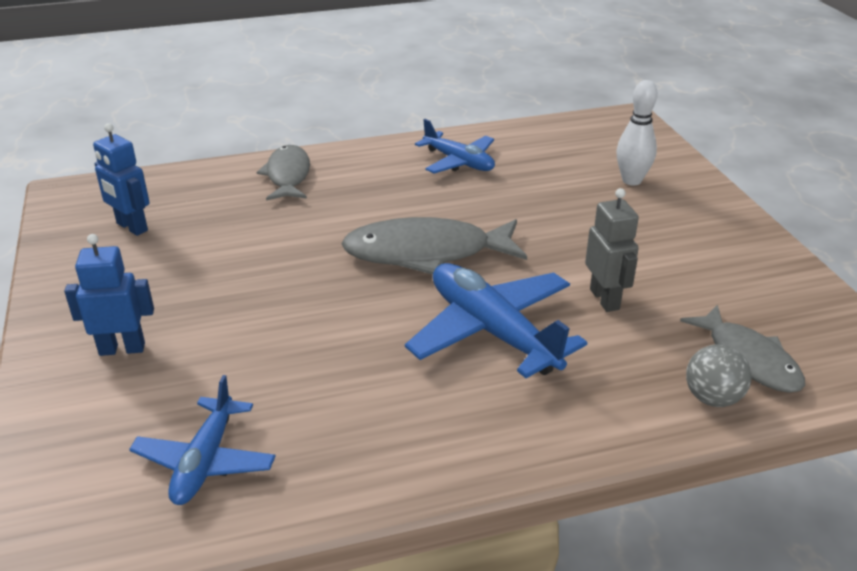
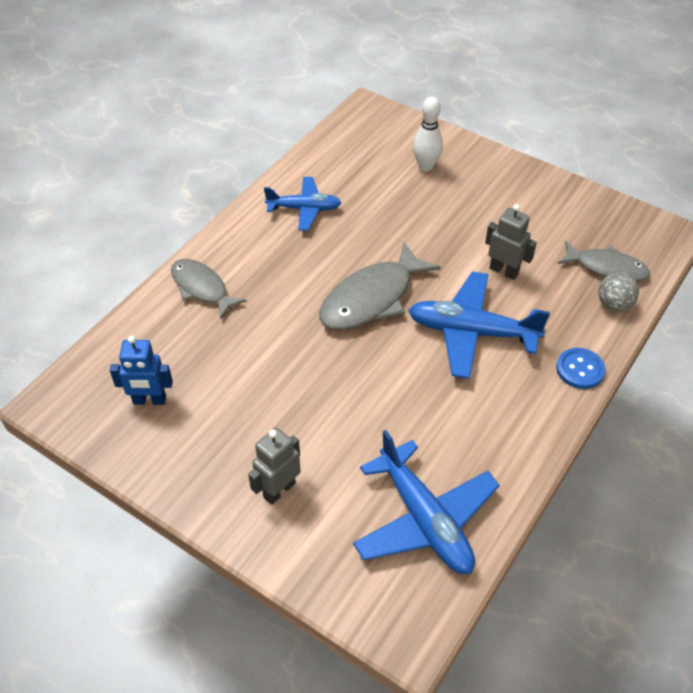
camera: 40 degrees left, 15 degrees up
blue robot [64,234,154,356] -> grey robot [248,427,301,505]
blue plane [129,375,276,505] -> blue plane [353,430,500,574], size x1.58
none -> blue button [556,348,606,389]

